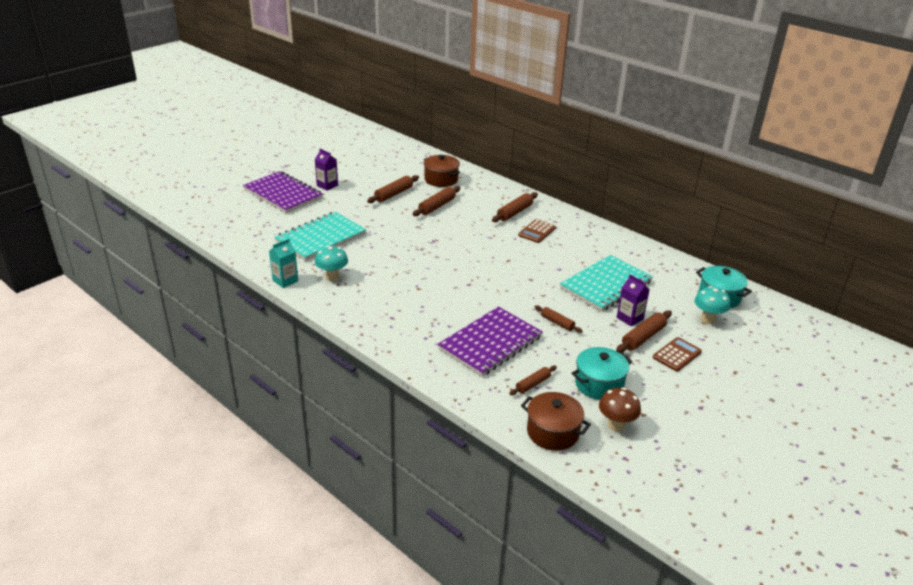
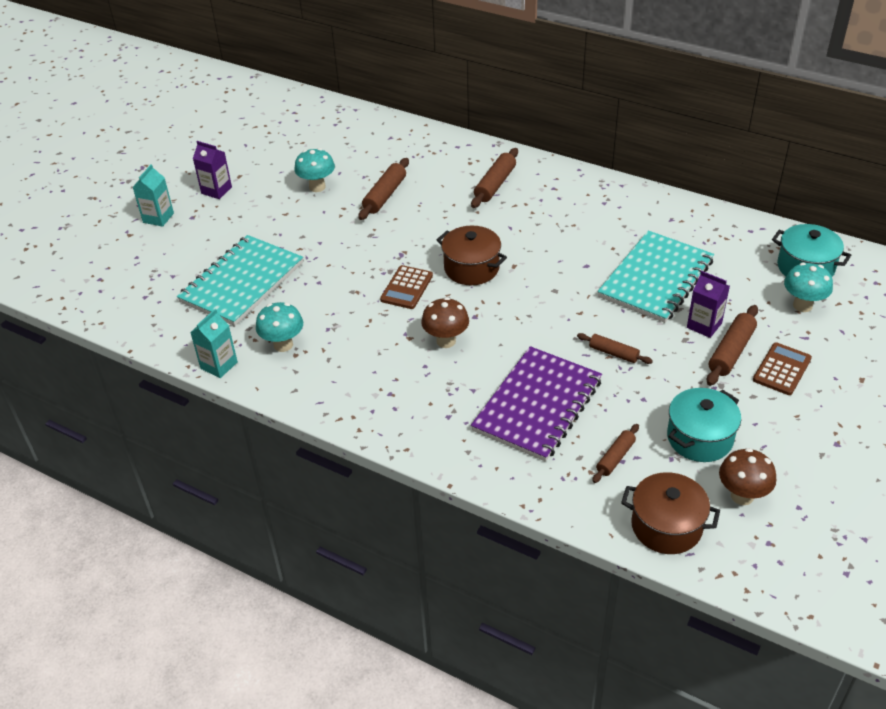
camera: 10 degrees left, 10 degrees up
purple notebook [243,171,323,213] -> turquoise carton [133,164,174,227]
brown rolling pin [367,175,419,203] -> turquoise mushroom [294,148,335,192]
brown pot [424,155,460,187] -> brown pot moved to [437,226,507,285]
brown calculator [518,219,556,243] -> brown calculator moved to [380,265,433,309]
none -> brown mushroom [421,297,469,348]

